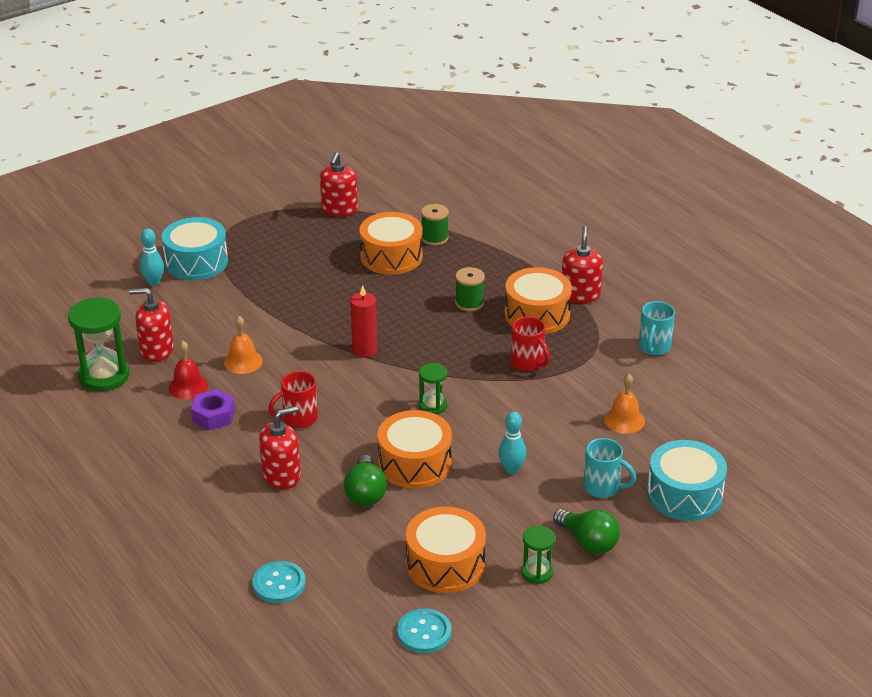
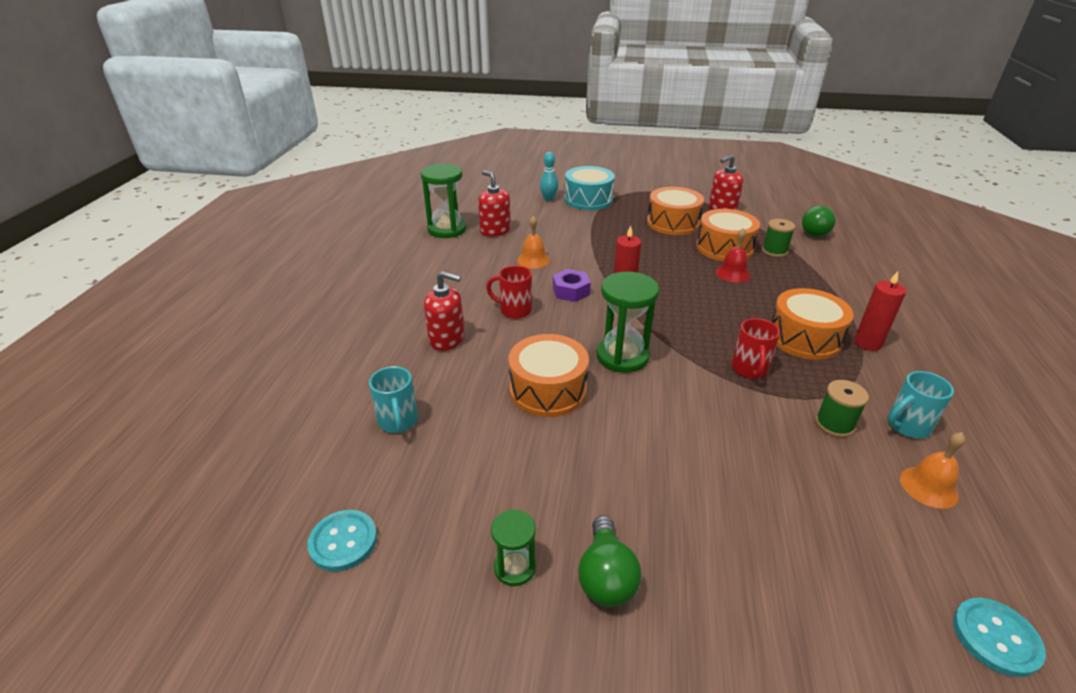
camera: 45 degrees right, 0 degrees up
red bell [168,341,208,399] -> red bell moved to [716,228,750,283]
purple nut [191,389,235,430] -> purple nut moved to [553,269,591,302]
turquoise button [252,561,306,603] -> turquoise button moved to [953,598,1046,677]
green light bulb [344,455,387,506] -> green light bulb moved to [802,206,836,237]
orange drum [406,506,486,593] -> orange drum moved to [647,187,704,235]
green hourglass [419,363,447,415] -> green hourglass [596,272,659,373], size x1.82
green spool [455,267,485,312] -> green spool moved to [815,380,869,437]
turquoise bowling pin [498,412,527,474] -> none
red soap dispenser [562,226,603,303] -> red candle [854,271,906,351]
turquoise mug [583,438,636,498] -> turquoise mug moved to [369,366,418,433]
orange bell [604,374,645,434] -> orange bell moved to [900,432,965,509]
turquoise drum [647,440,727,521] -> none

